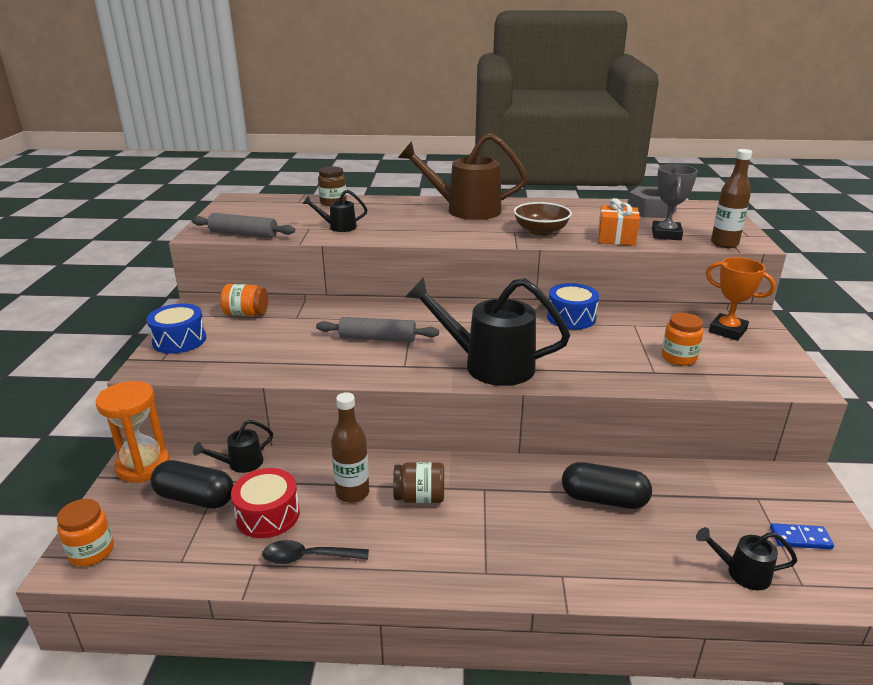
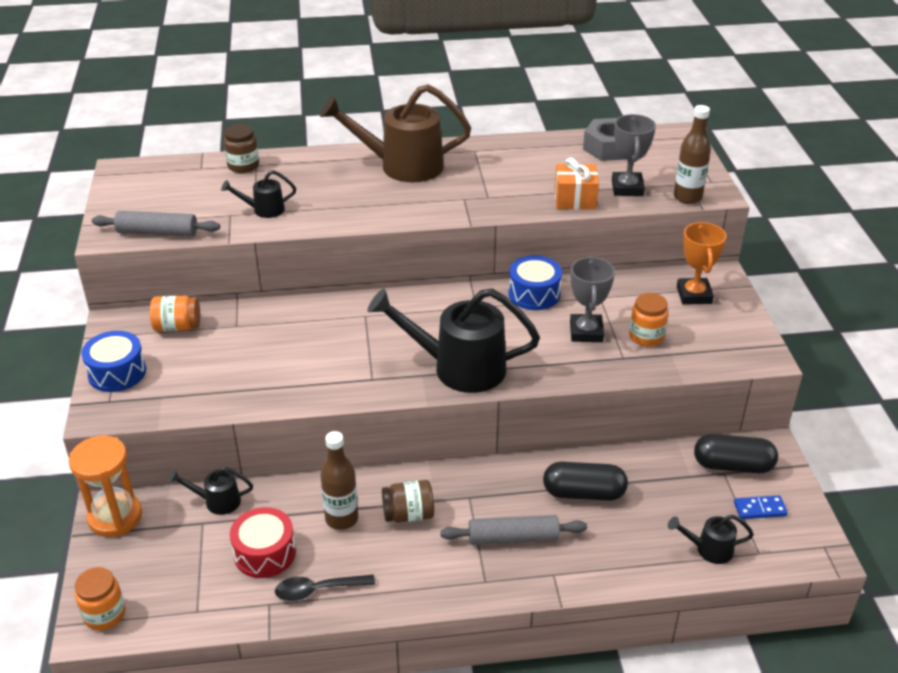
camera: 10 degrees left, 10 degrees up
black capsule [150,460,234,509] -> black capsule moved to [694,434,778,473]
black watering can [193,420,273,473] -> black watering can turned 45 degrees clockwise [168,467,253,515]
grey rolling pin [316,317,439,342] -> grey rolling pin moved to [440,515,587,545]
brown bowl [514,202,572,236] -> none
orange trophy [706,257,776,341] -> orange trophy turned 60 degrees clockwise [677,222,727,305]
none -> grey trophy [570,257,615,342]

